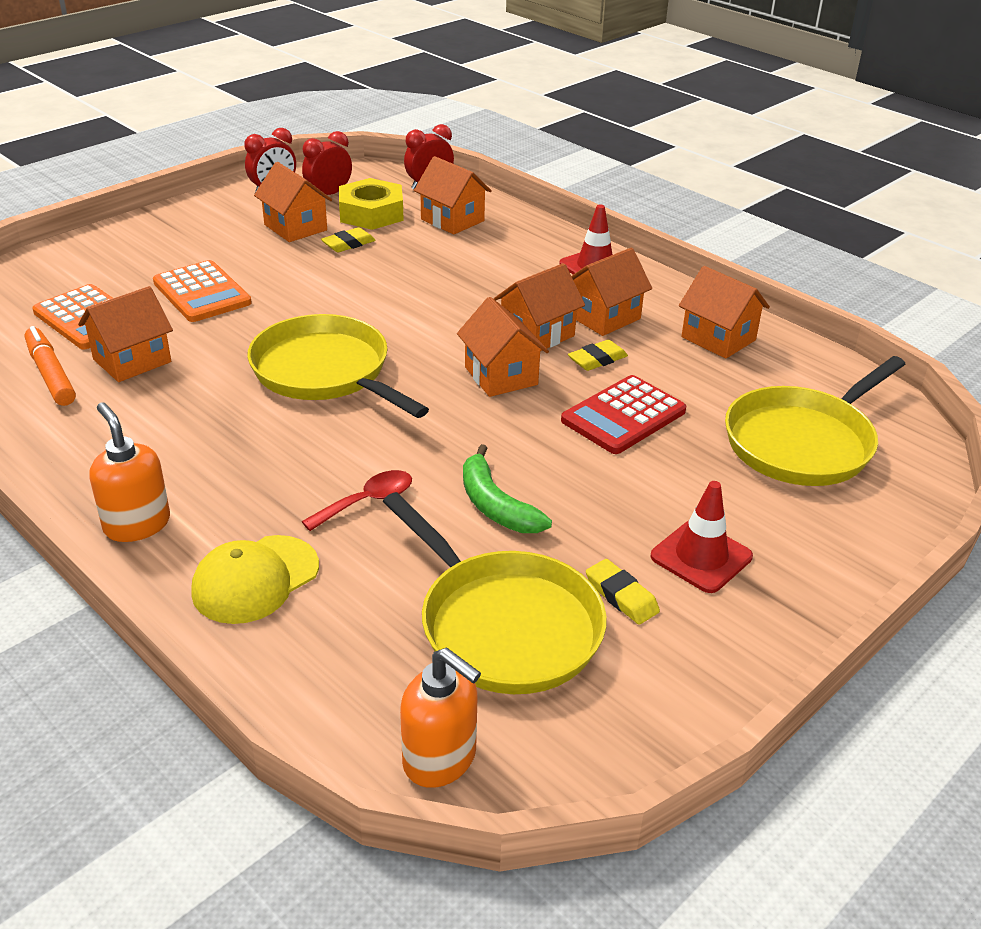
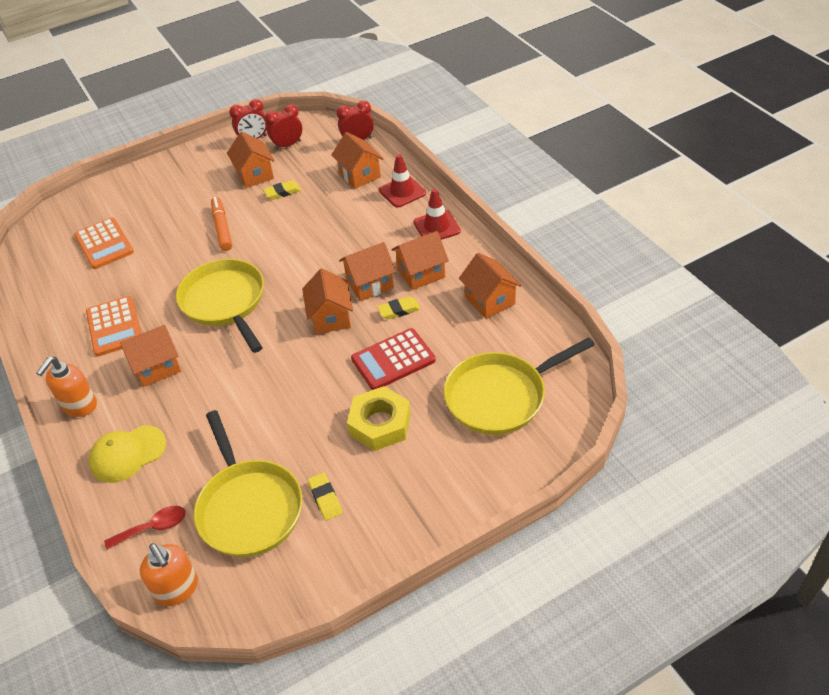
camera: 20 degrees right, 10 degrees up
orange marker [25,326,76,406] -> orange marker moved to [211,197,232,251]
orange house [78,286,173,382] -> orange house moved to [120,325,181,387]
orange soap dispenser [89,402,170,542] -> orange soap dispenser turned 135 degrees counterclockwise [36,357,97,417]
orange calculator [153,260,252,322] -> orange calculator moved to [86,296,141,356]
red spoon [301,470,412,531] -> red spoon moved to [104,506,186,549]
yellow nut [339,178,404,230] -> yellow nut moved to [347,386,411,451]
green banana [463,444,552,533] -> none
red traffic cone [651,481,753,593] -> red traffic cone moved to [379,154,426,208]

